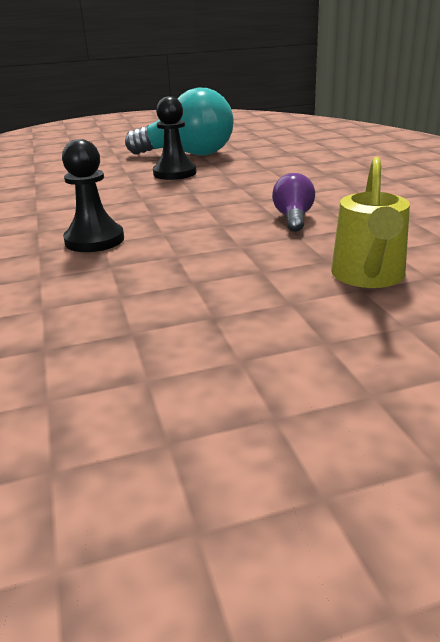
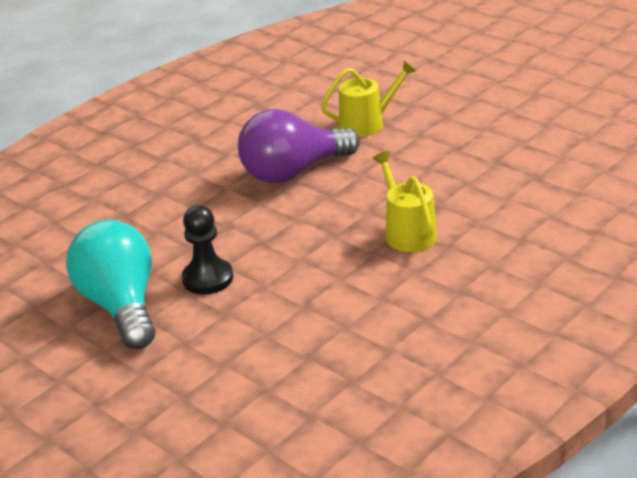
camera: 120 degrees left, 5 degrees up
black pawn [62,139,124,252] -> yellow watering can [373,151,437,252]
purple light bulb [272,173,315,232] -> purple light bulb [238,109,360,183], size x2.11

